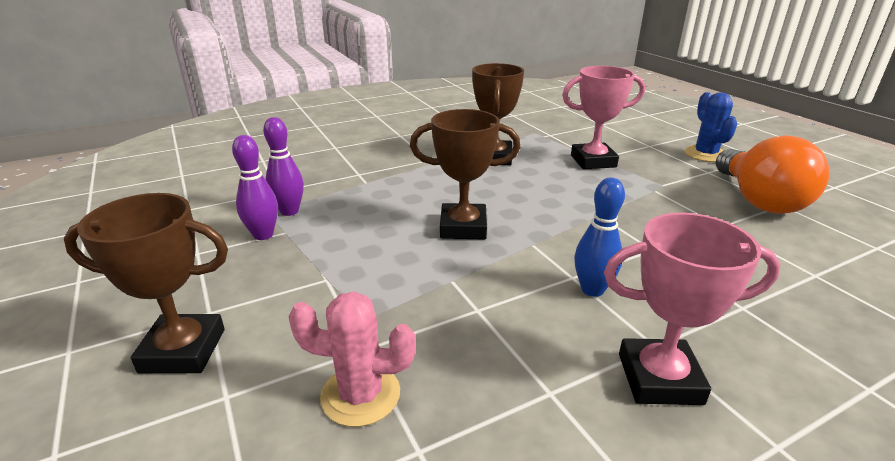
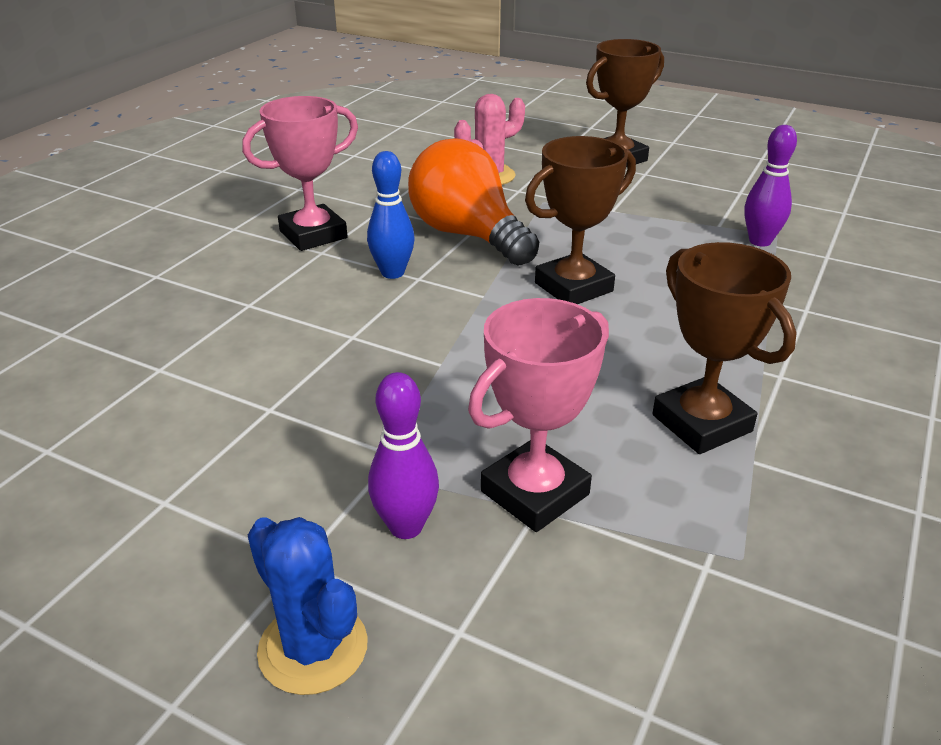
camera: 145 degrees right, 5 degrees up
purple bowling pin [232,135,278,240] -> purple bowling pin moved to [368,372,439,539]
orange light bulb [716,135,830,214] -> orange light bulb moved to [408,138,539,266]

